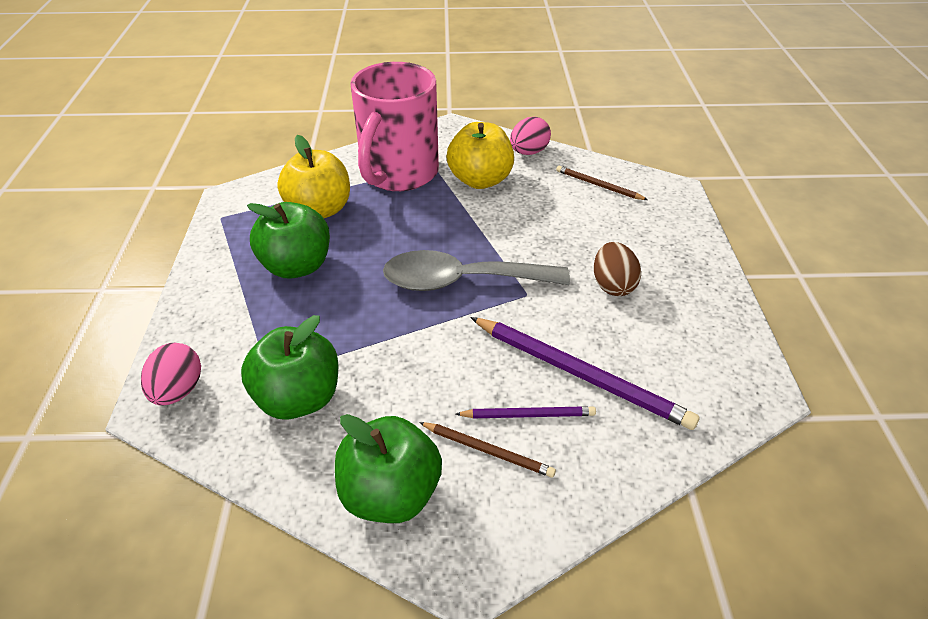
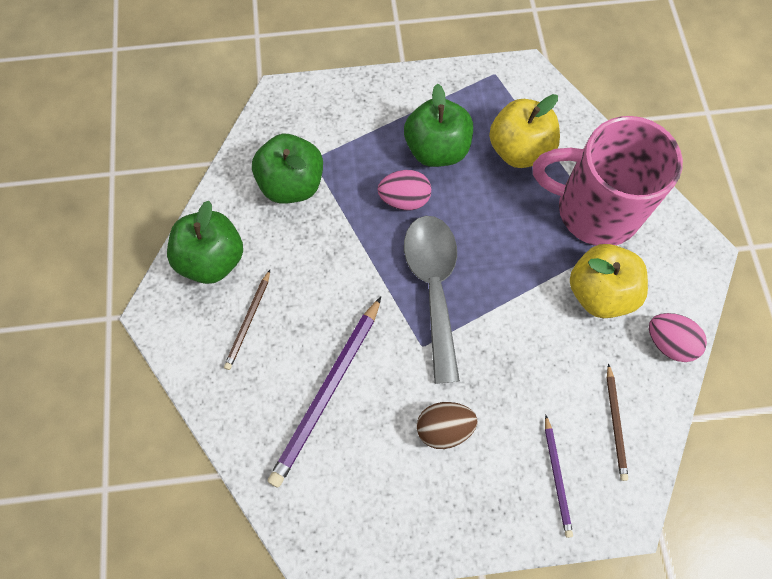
camera: 85 degrees right, 25 degrees up
pink egg [141,343,201,406] -> pink egg moved to [377,170,431,210]
purple pencil [456,406,596,418] -> purple pencil moved to [545,415,573,538]
brown pencil [556,166,648,200] -> brown pencil turned 150 degrees clockwise [607,363,628,481]

